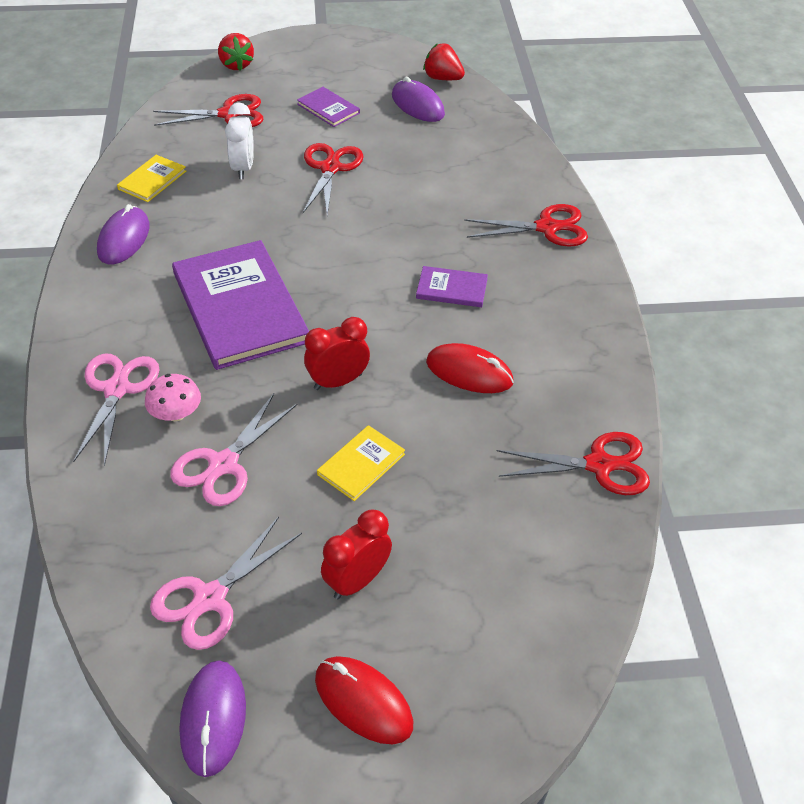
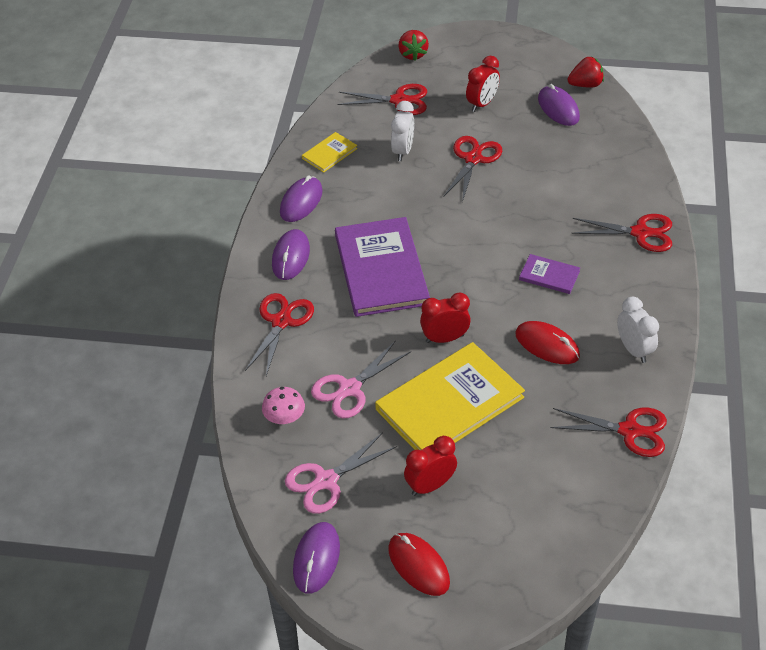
camera: 15 degrees right, 0 degrees up
pink scissors [73,354,159,466] -> red scissors [245,293,314,376]
pink mushroom [145,374,201,421] -> pink mushroom moved to [262,387,305,424]
purple book [297,87,360,127] -> red clock [466,56,500,112]
yellow book [317,425,405,501] -> yellow book [375,342,525,450], size x2.19
red strawberry [423,43,465,80] -> red strawberry turned 120 degrees clockwise [567,56,604,87]
none -> purple mouse [272,229,310,280]
none -> white clock [617,297,659,363]

